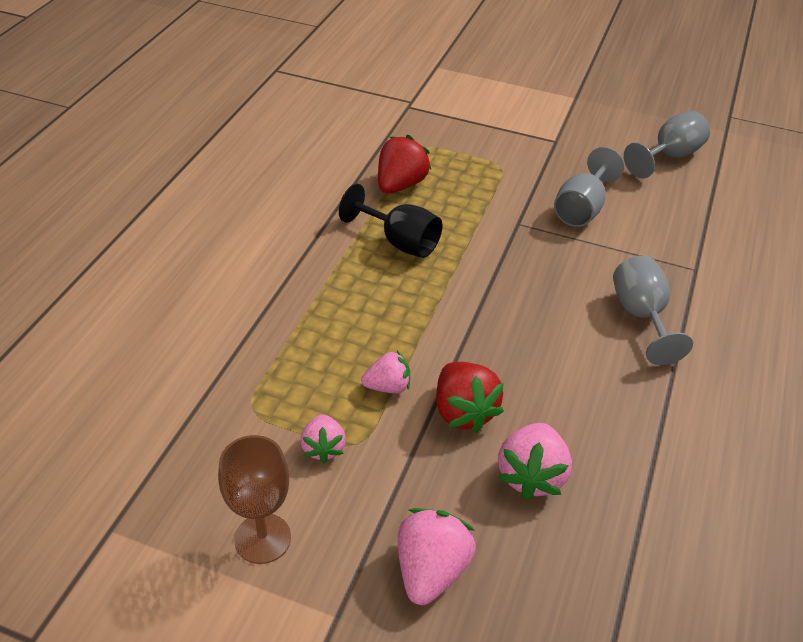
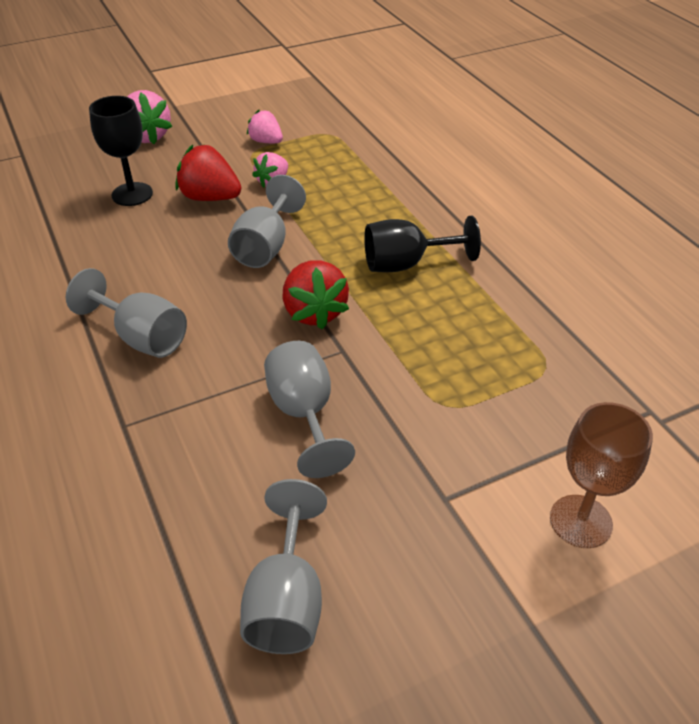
camera: 135 degrees right, 0 degrees up
brown goblet [218,435,291,564] -> brown goblet moved to [550,402,653,548]
red strawberry [378,135,431,193] -> red strawberry moved to [282,260,349,329]
pink strawberry [498,423,572,500] -> black goblet [89,96,153,206]
none -> grey goblet [228,175,306,268]

